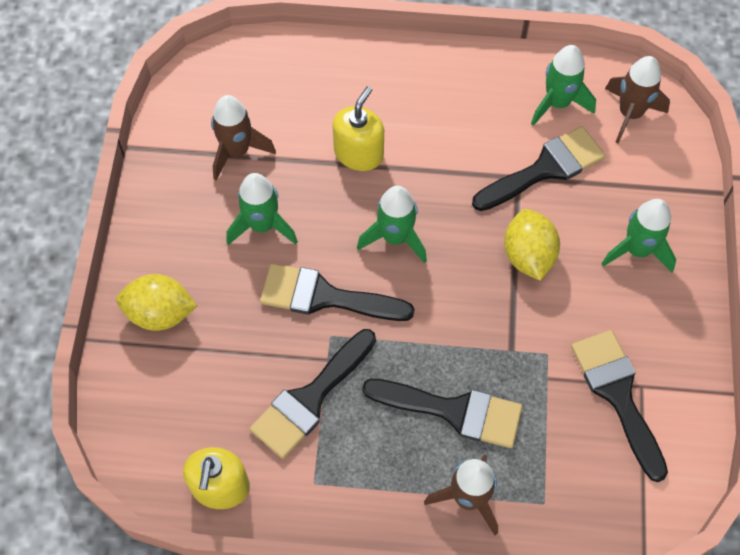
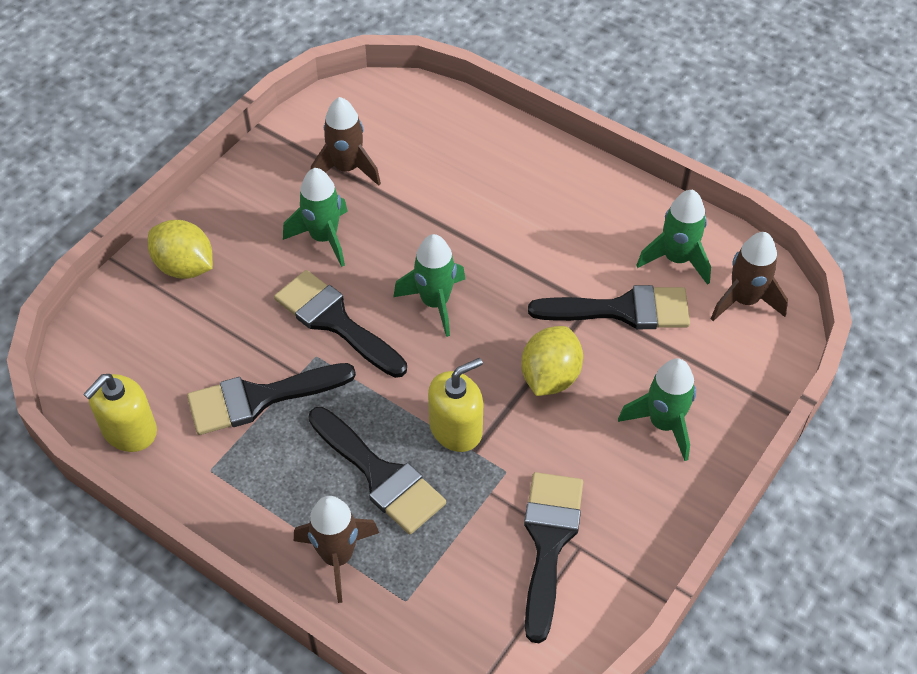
camera: 30 degrees right, 10 degrees down
yellow soap dispenser [333,86,384,171] -> yellow soap dispenser moved to [428,358,484,452]

